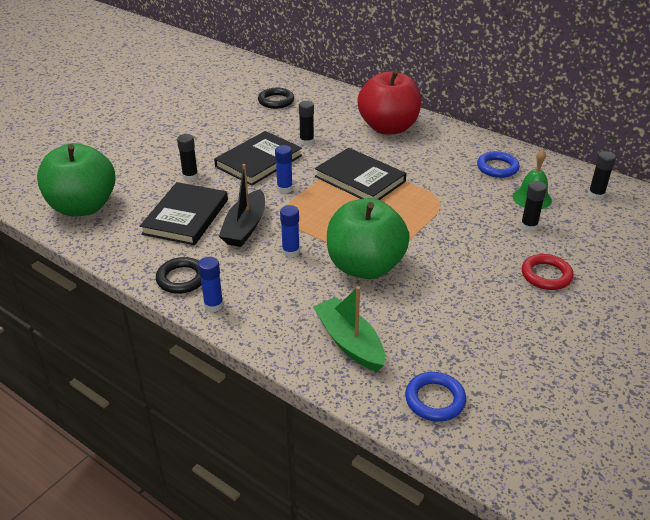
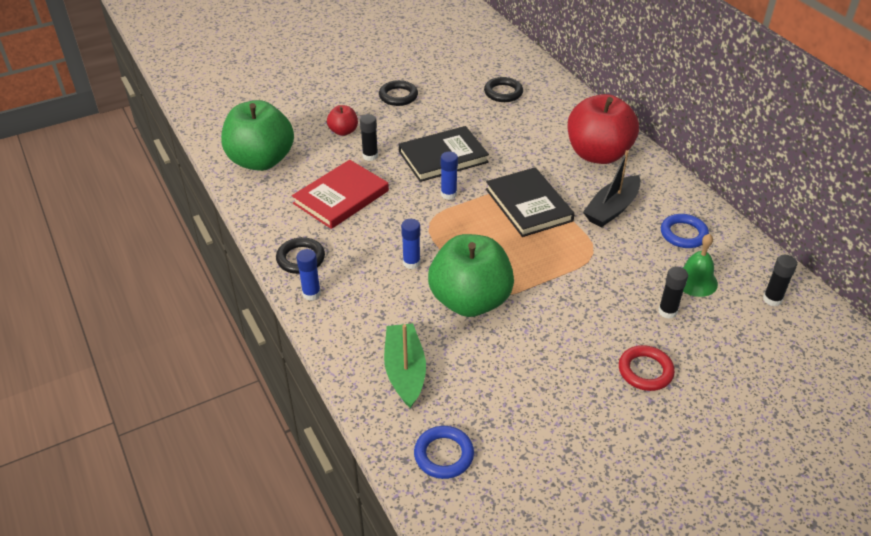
camera: 25 degrees right, 5 degrees up
black book [140,182,228,245] -> red book [292,160,389,229]
black boat [219,164,265,247] -> black boat moved to [583,150,641,227]
black glue stick [299,101,314,146] -> none
none -> red apple [327,105,358,136]
none -> black ring [379,80,418,106]

